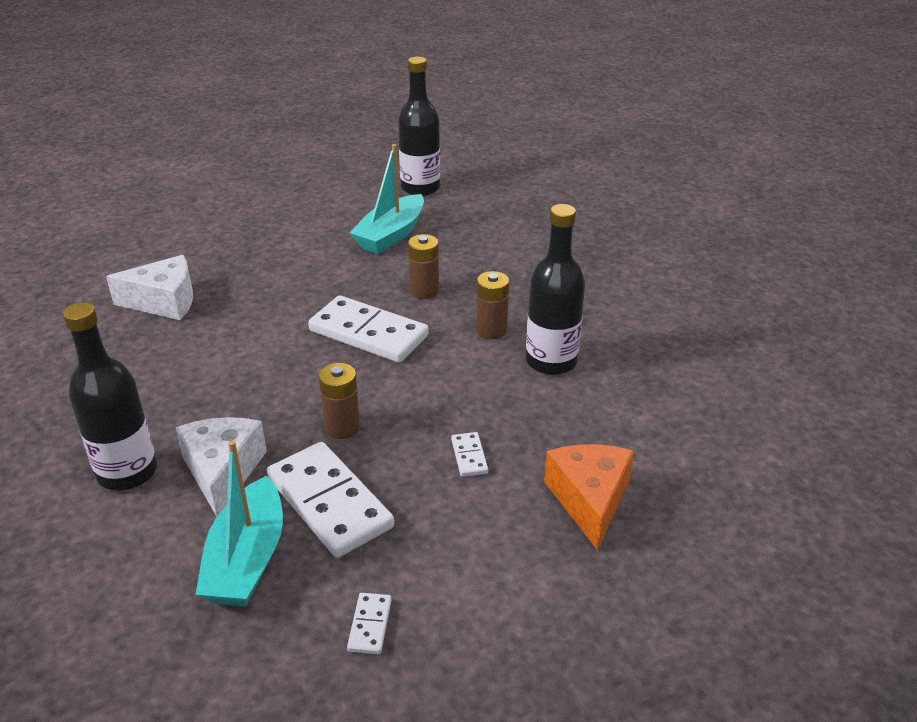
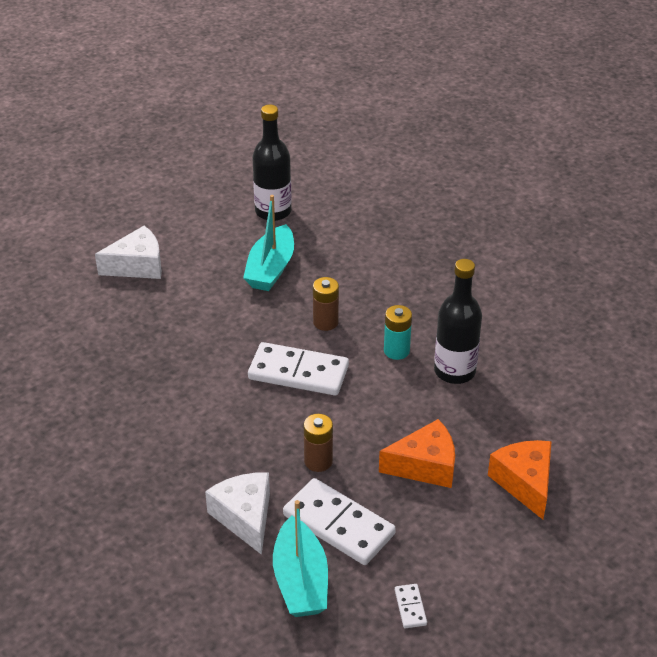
camera: 15 degrees left, 5 degrees up
black bottle [63,302,157,490] -> none
white cheese [106,255,193,320] -> white cheese moved to [95,226,162,279]
white domino [451,432,488,477] -> orange cheese [379,419,455,488]
brown battery [476,271,509,339] -> turquoise battery [384,305,412,360]

